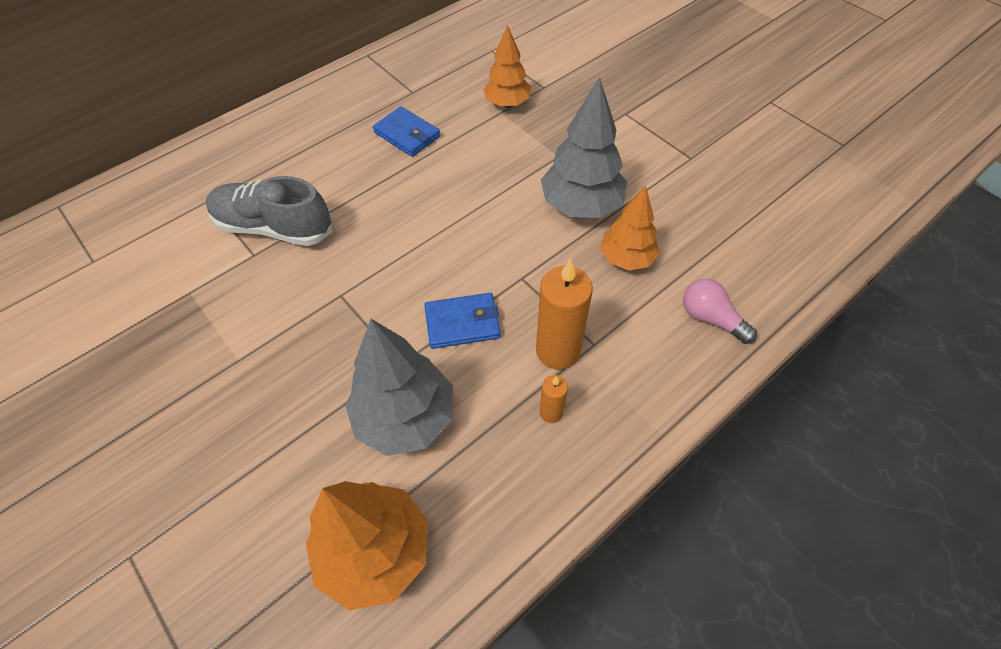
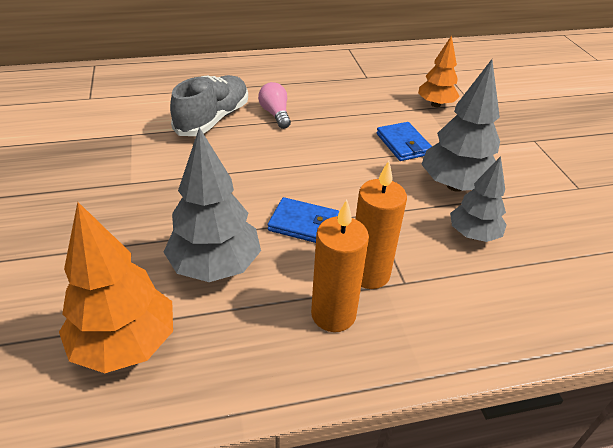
camera: 25 degrees right, 15 degrees down
grey shoe [205,176,333,246] -> grey shoe turned 75 degrees clockwise [170,75,248,136]
blue wallet [373,106,440,157] -> blue wallet moved to [377,122,432,161]
orange candle [540,375,568,423] -> orange candle [311,200,369,332], size x1.98
orange tree [600,186,660,270] -> grey tree [450,156,507,242]
pink light bulb [683,279,757,344] -> pink light bulb moved to [258,82,291,129]

